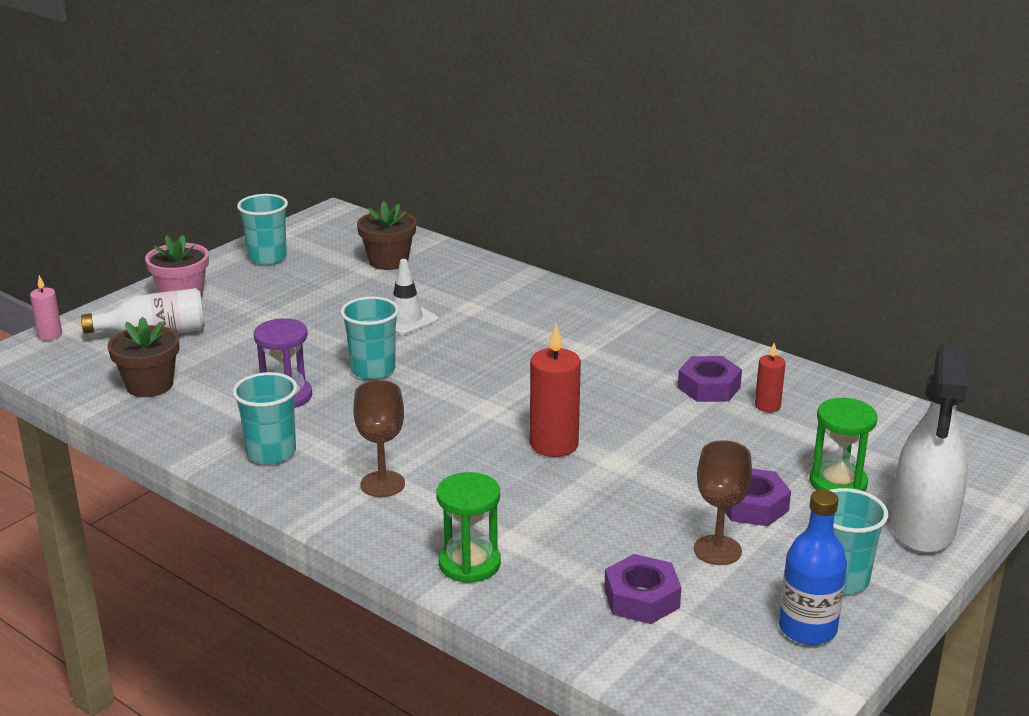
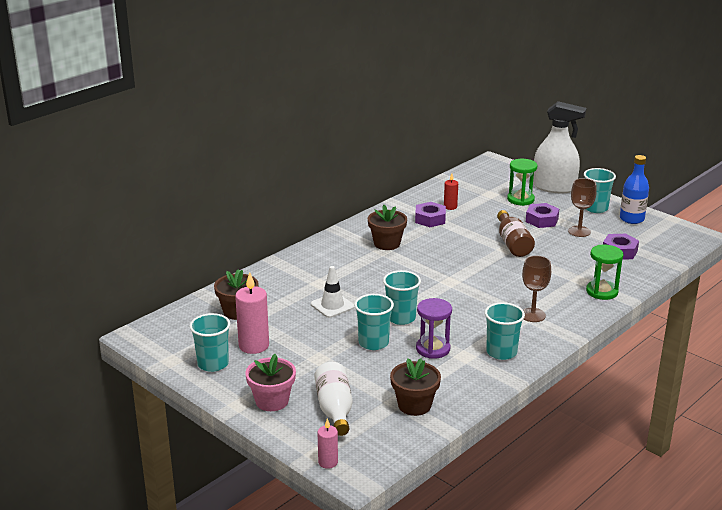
camera: 85 degrees left, 0 degrees up
red candle [530,324,581,457] -> none
none -> pink candle [235,272,269,354]
none -> turquoise cup [354,294,394,350]
none -> brown flower pot [368,205,407,250]
none -> brown bottle [497,210,535,257]

